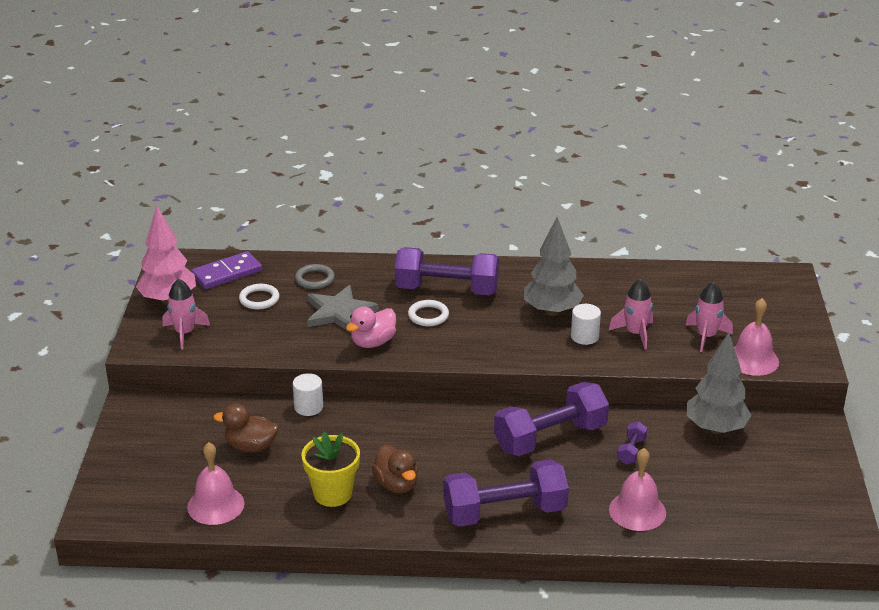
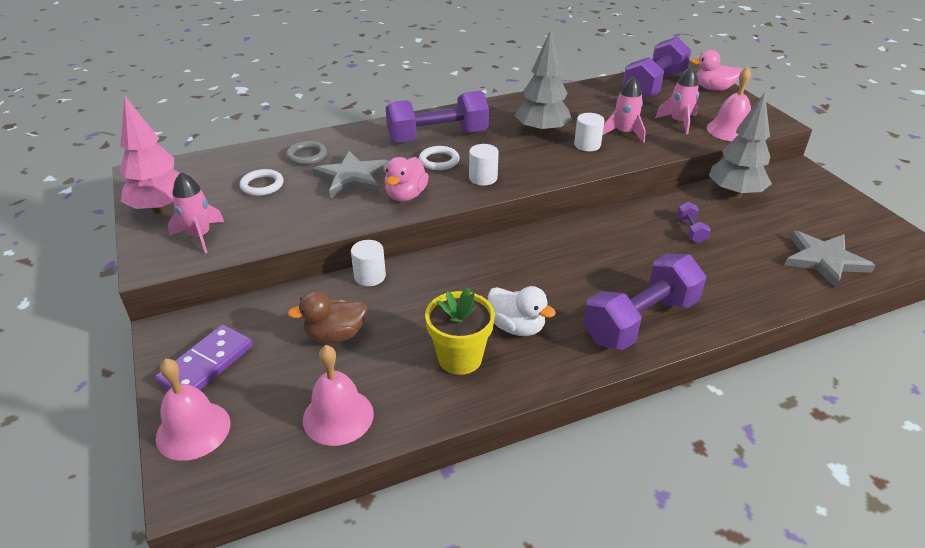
camera: 25 degrees left, 5 degrees up
purple domino [191,251,262,289] -> purple domino moved to [155,325,253,390]
brown duck [372,444,418,494] -> white duck [488,286,556,336]
purple dumbbell [494,382,609,456] -> purple dumbbell moved to [623,37,691,99]
pink bell [609,448,666,531] -> pink bell moved to [156,358,230,461]
none -> white cylinder [469,144,499,186]
none -> pink duck [691,50,742,91]
none -> grey star [785,231,876,288]

